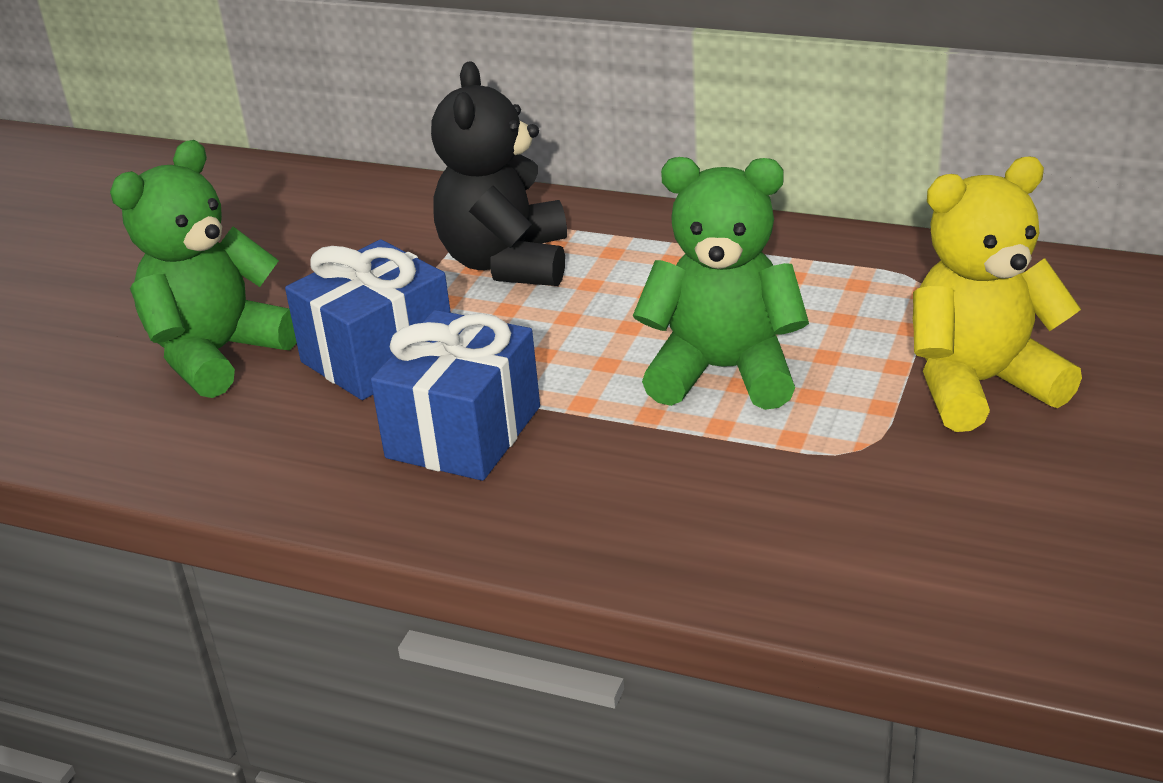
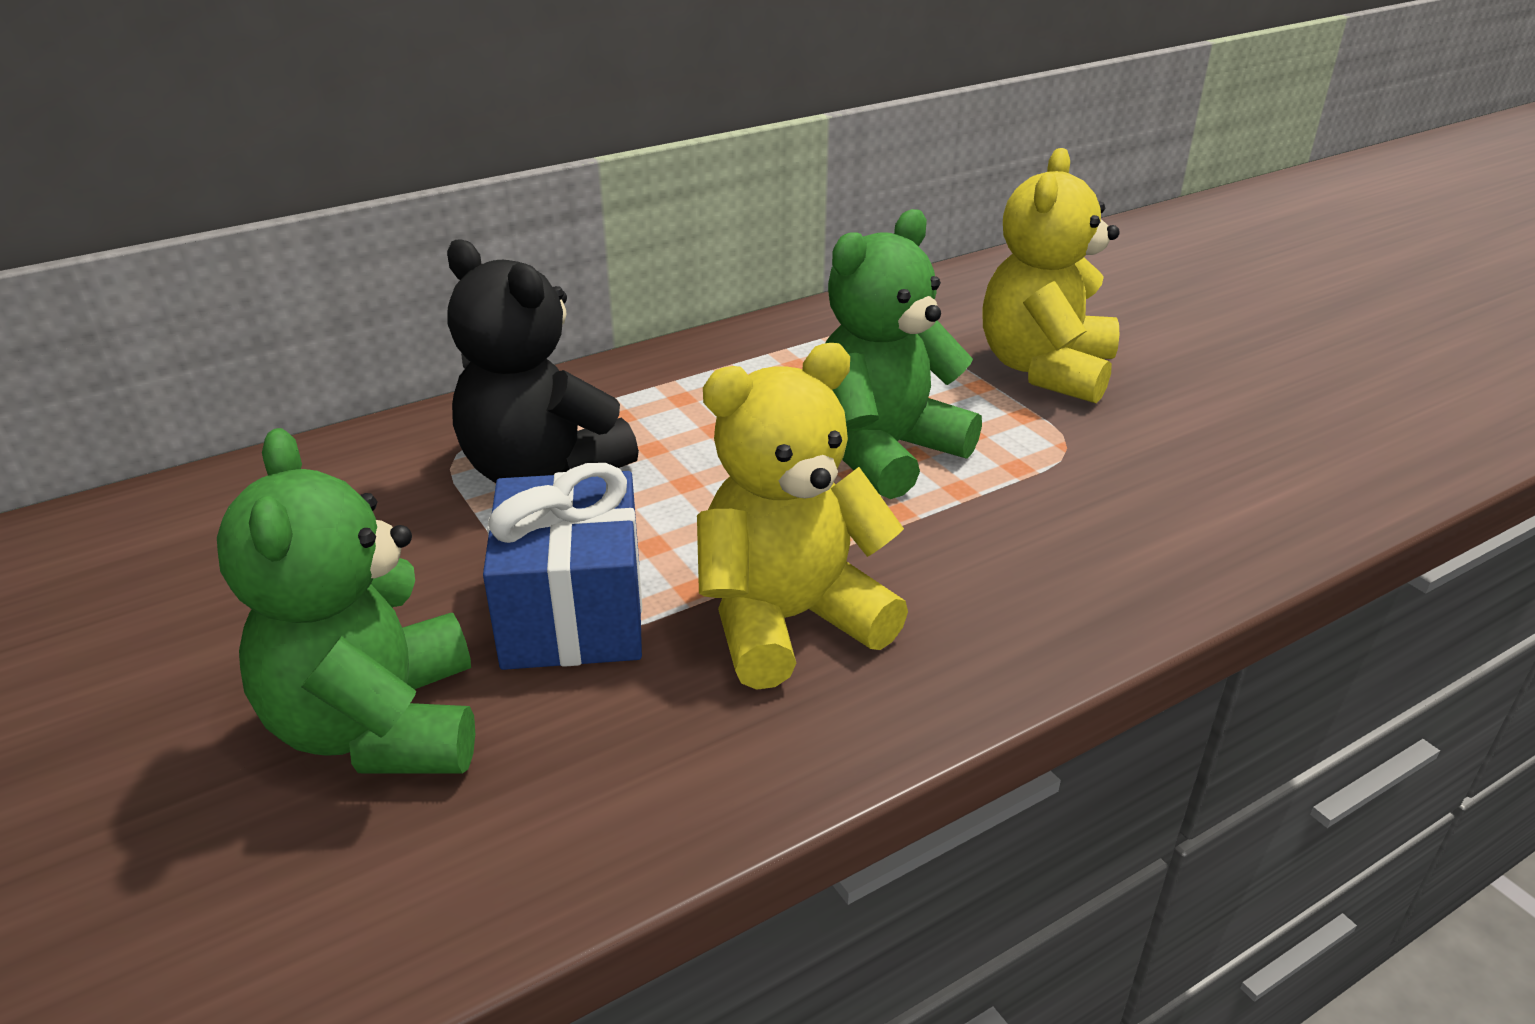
camera: 55 degrees left, 0 degrees up
blue gift [371,310,540,481] -> yellow teddy bear [697,343,908,690]

